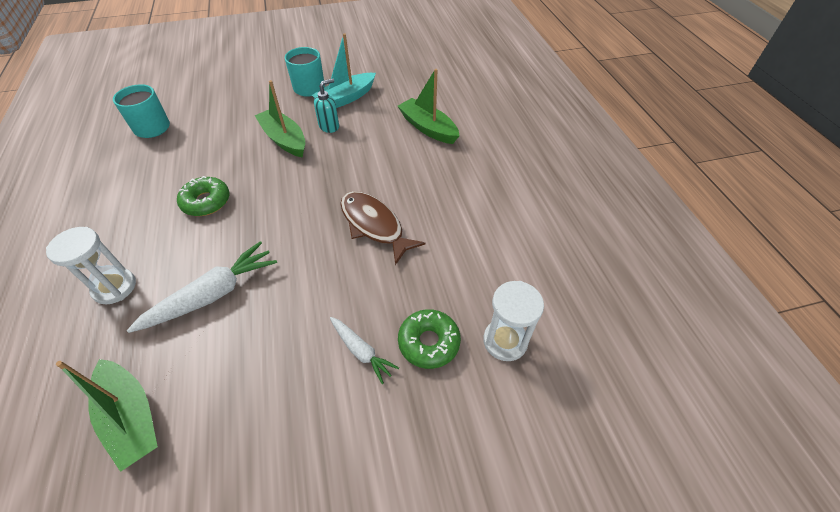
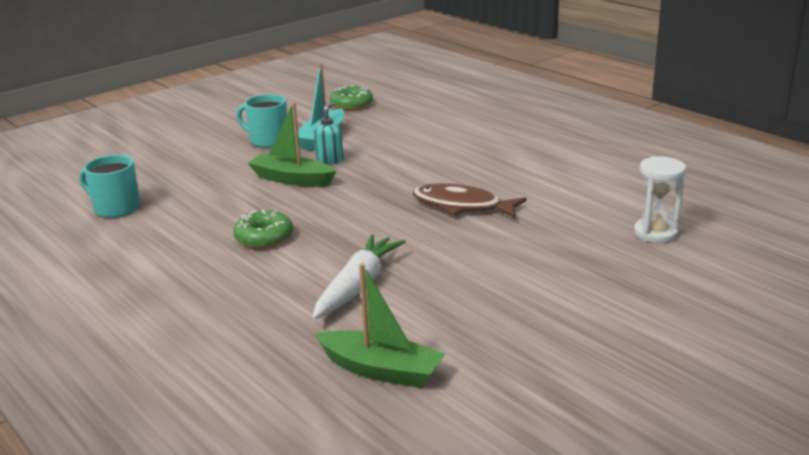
camera: 25 degrees left, 25 degrees down
white hourglass [46,227,136,304] -> none
white carrot [330,317,399,384] -> none
green boat [398,69,459,144] -> none
green donut [398,309,461,369] -> green donut moved to [330,85,373,110]

